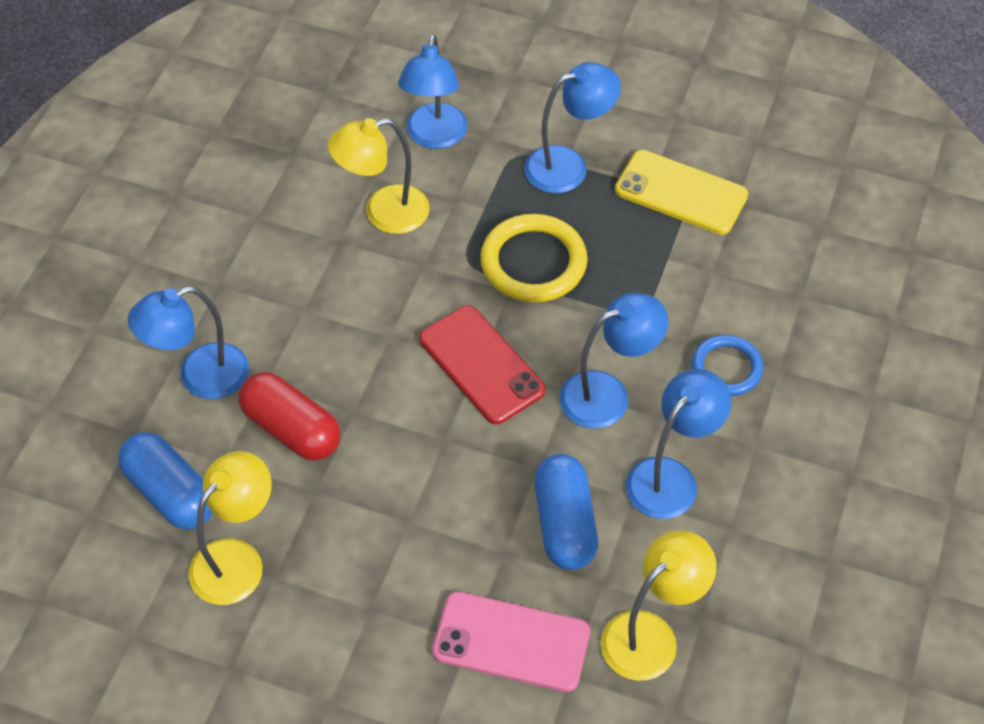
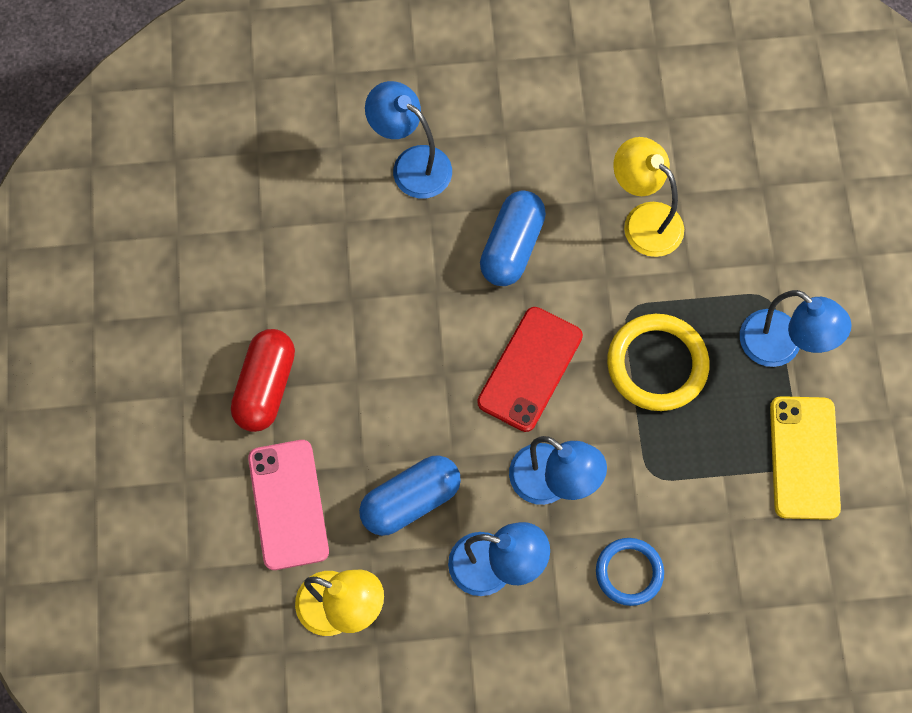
camera: 65 degrees right, 15 degrees up
blue capsule [118,432,213,530] -> blue capsule moved to [480,190,546,286]
yellow lamp [188,451,272,605] -> none
red capsule [239,372,341,461] -> red capsule moved to [231,329,295,432]
blue lamp [398,34,468,149] -> none

